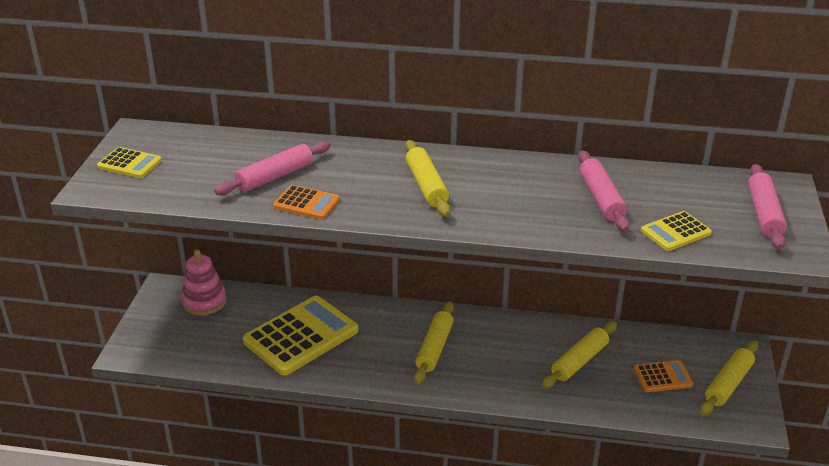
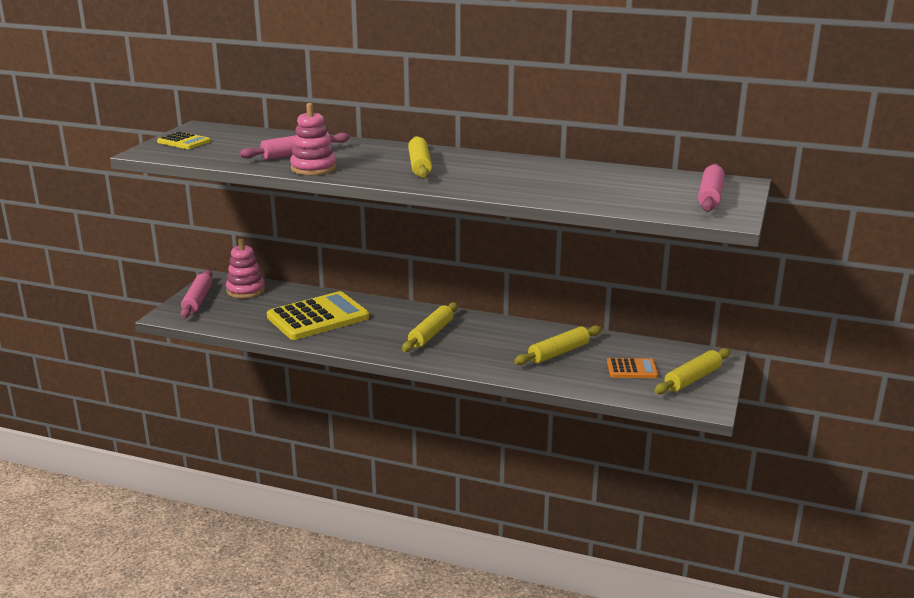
camera: 10 degrees right, 10 degrees down
orange calculator [273,185,340,220] -> pink stacking toy [290,103,336,175]
pink rolling pin [578,151,630,232] -> pink rolling pin moved to [180,270,212,318]
yellow calculator [641,211,712,251] -> none

